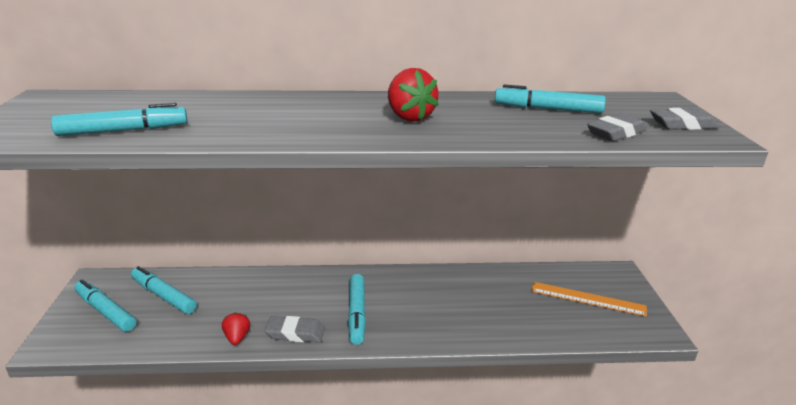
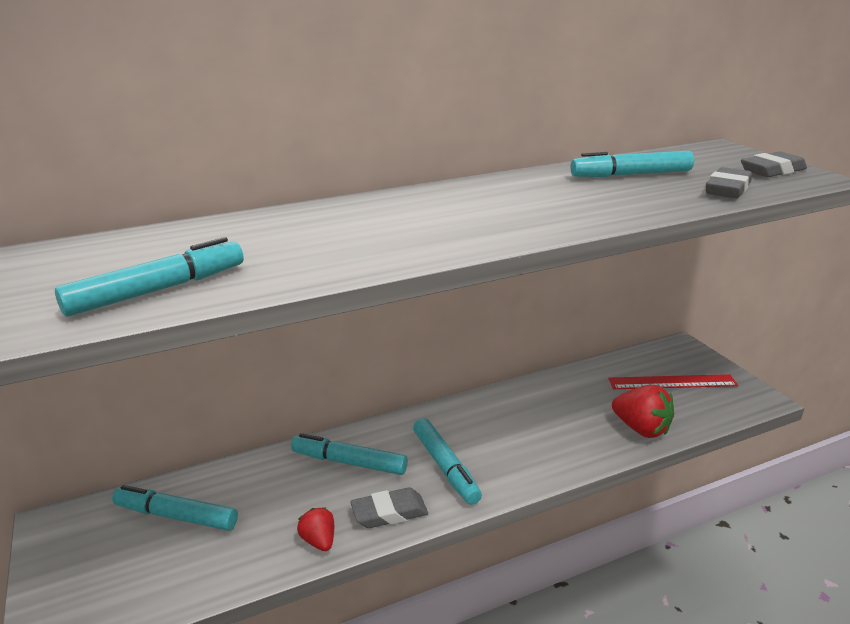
camera: 20 degrees left, 0 degrees up
turquoise marker [74,280,136,332] -> turquoise marker moved to [291,433,408,475]
red strawberry [388,68,439,121] -> red strawberry moved to [612,385,674,438]
orange ruler [531,282,647,317] -> red ruler [608,374,738,389]

